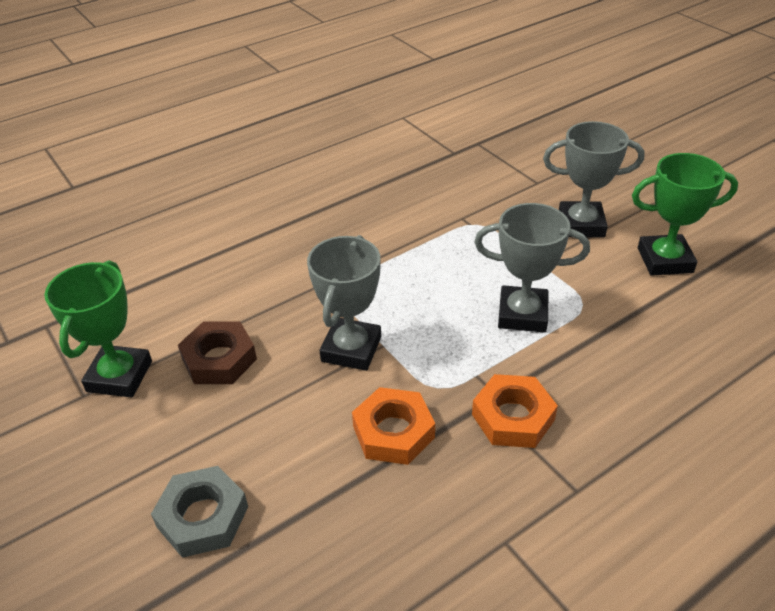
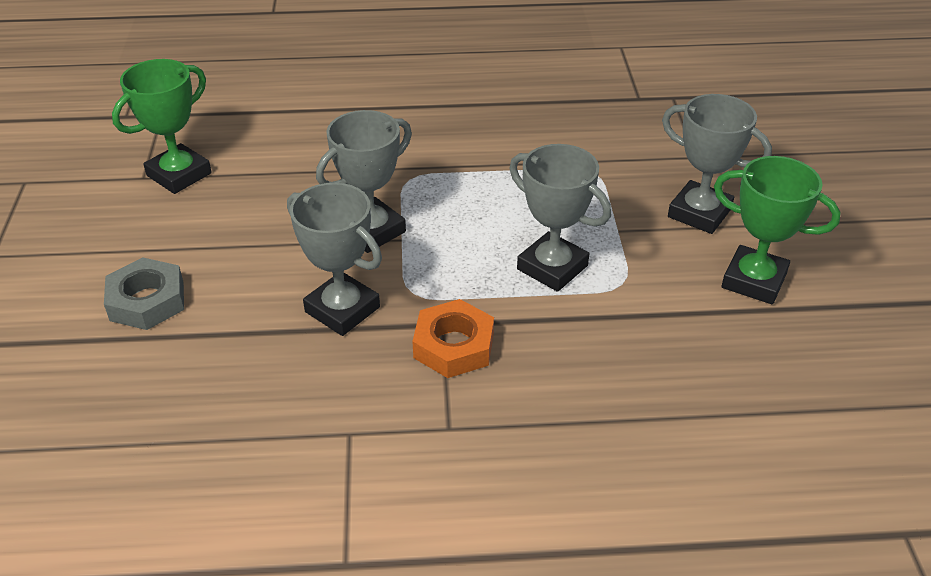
camera: 30 degrees right, 0 degrees up
brown nut [178,321,257,384] -> none
orange nut [352,387,435,465] -> grey trophy [287,183,382,336]

